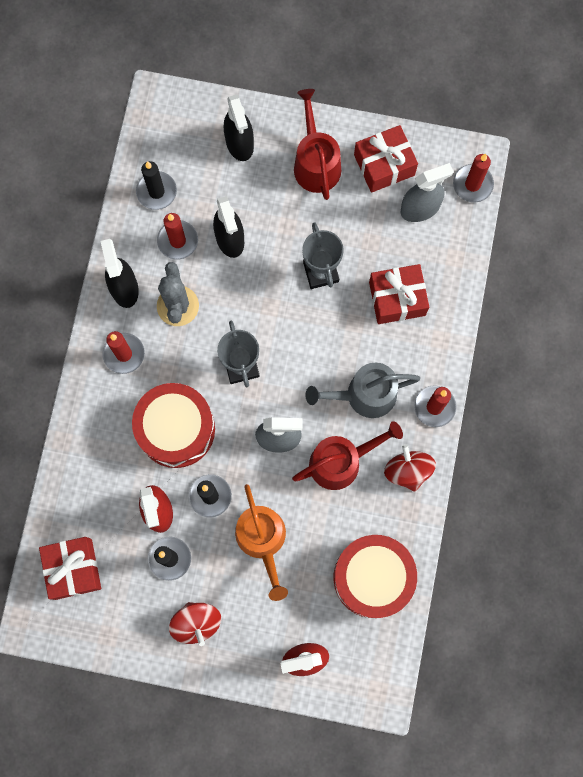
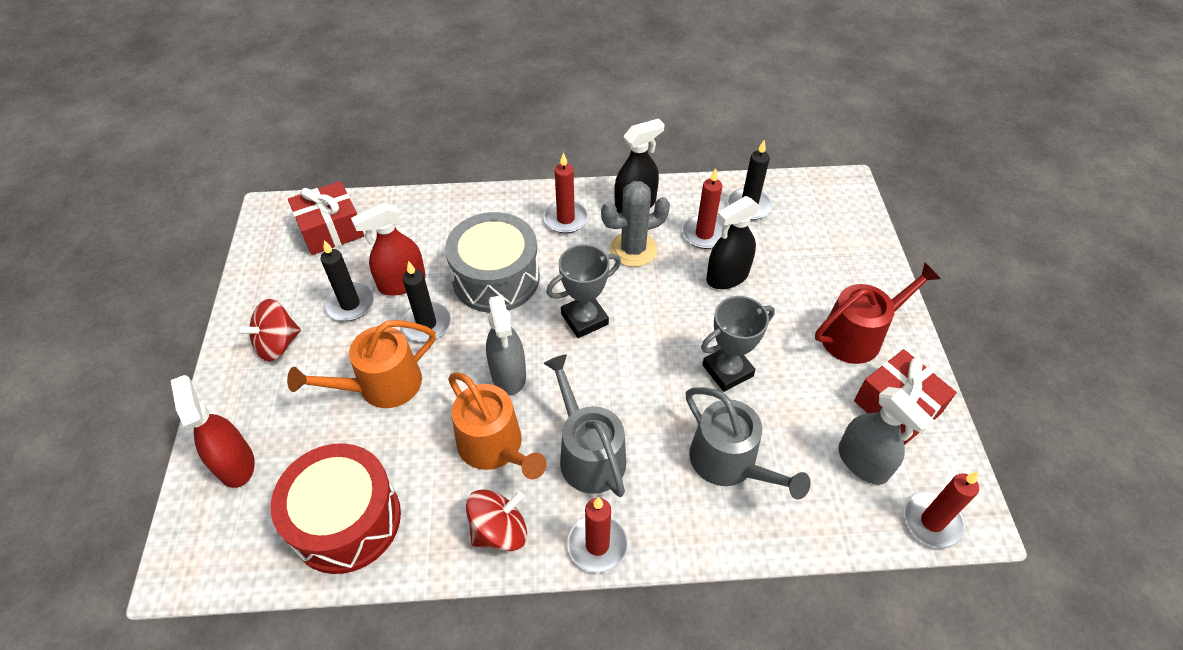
camera: 75 degrees right, 25 degrees down
red drum [132,383,215,468] -> grey drum [445,212,540,313]
black spray bottle [224,95,254,161] -> none
red watering can [292,421,403,490] -> orange watering can [448,372,547,479]
red gift [369,264,429,324] -> grey watering can [686,387,811,500]

